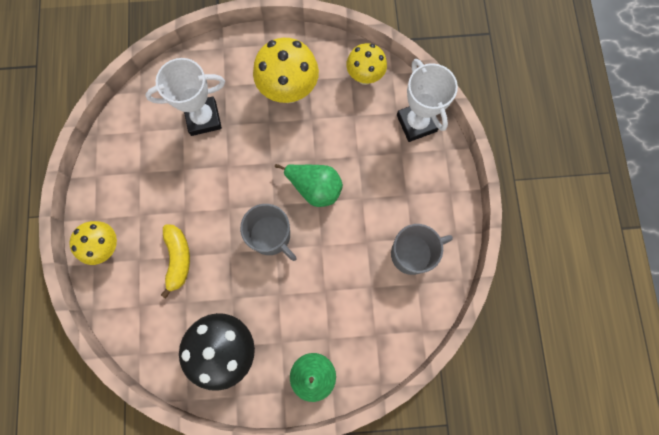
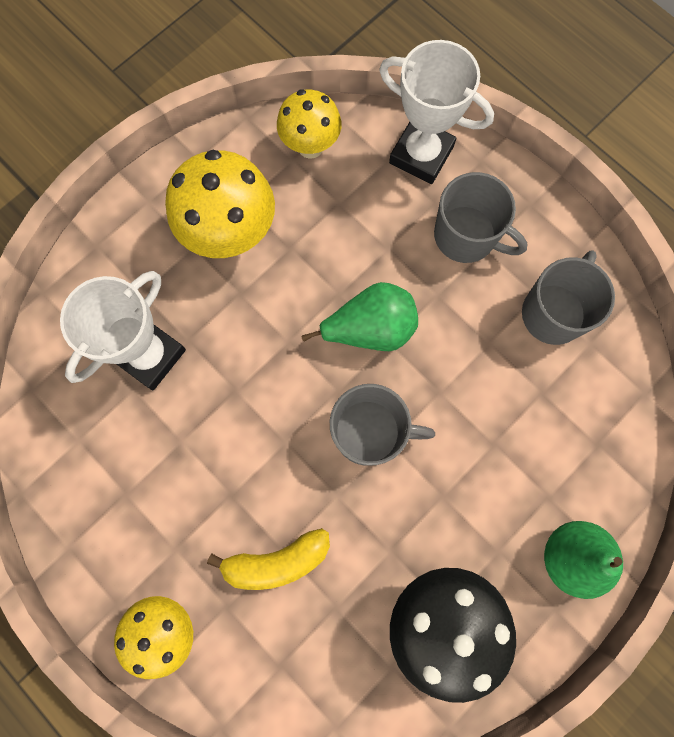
camera: 40 degrees left, 0 degrees up
yellow banana [161,224,190,298] -> yellow banana turned 120 degrees clockwise [207,528,330,590]
none -> grey mug [434,172,528,263]

